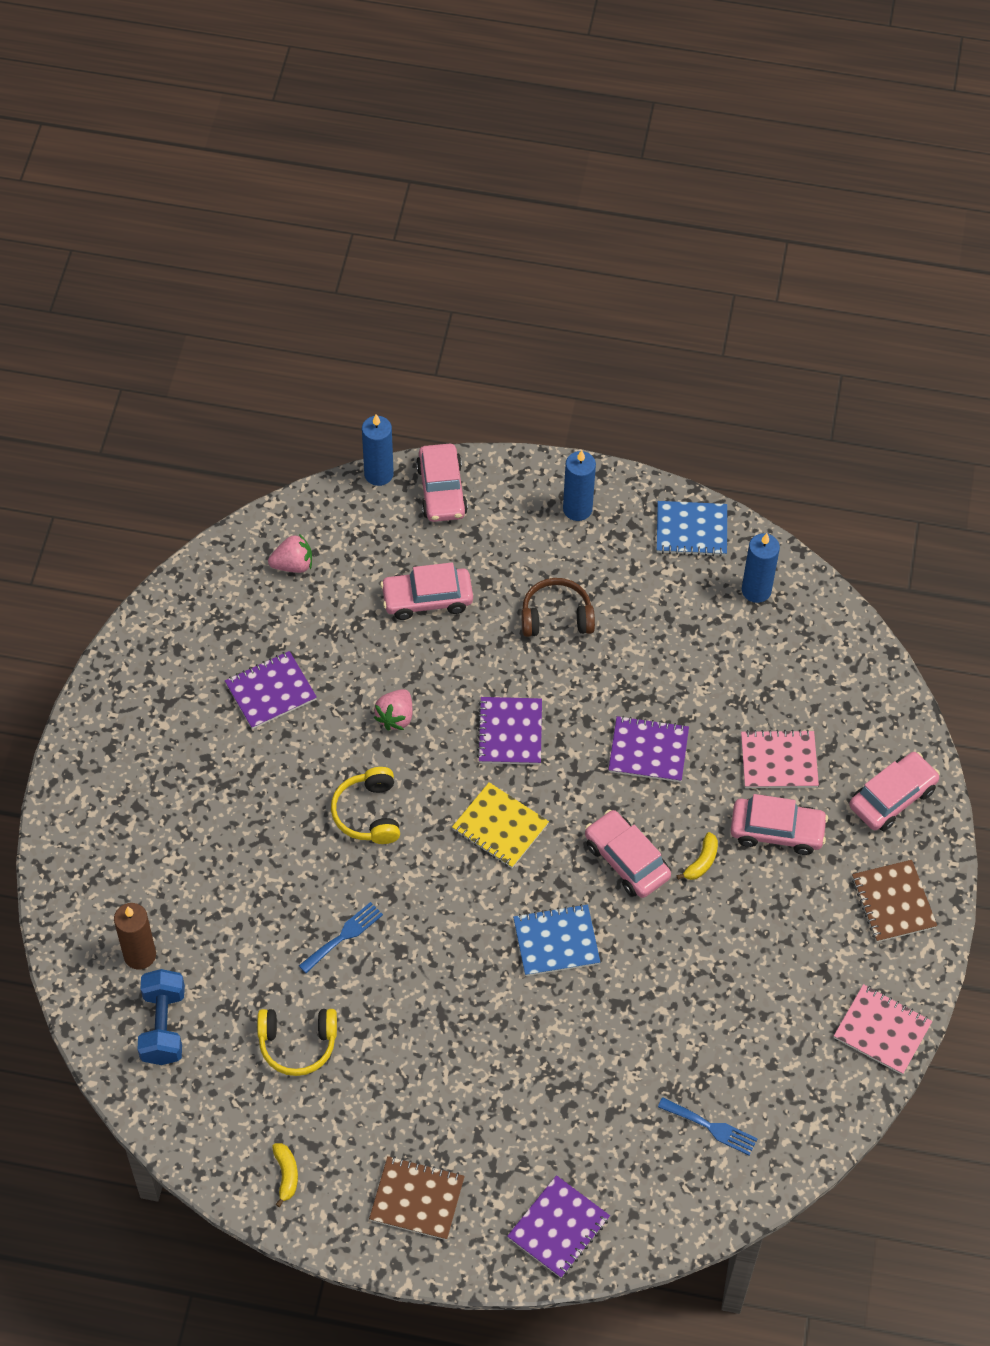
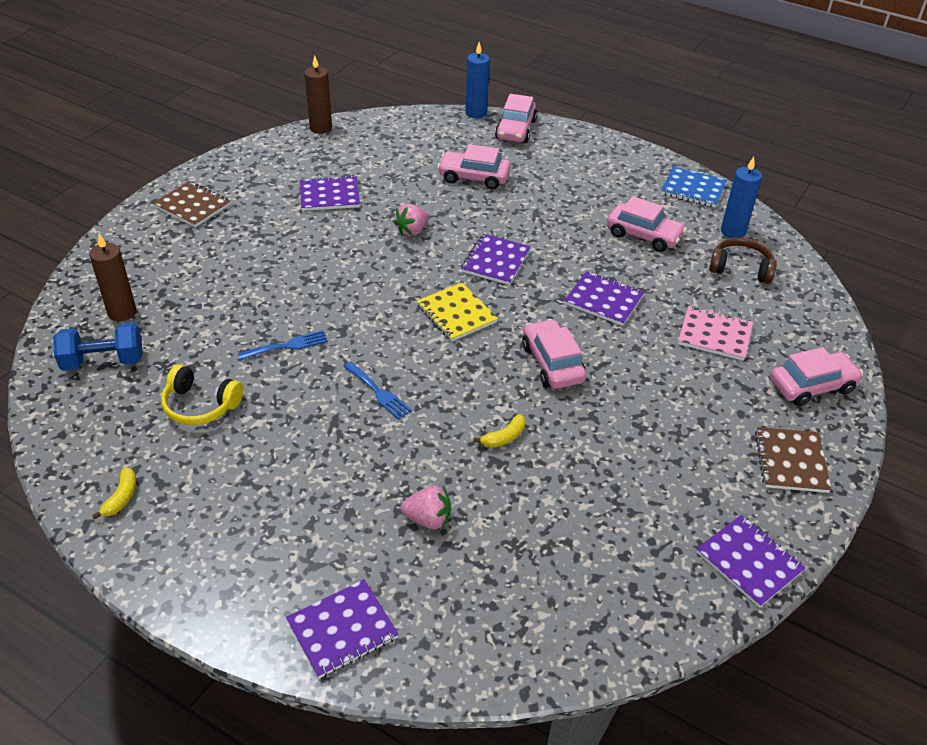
camera: 20 degrees right, 15 degrees down
blue dumbbell [137,969,185,1065] -> blue dumbbell turned 60 degrees clockwise [53,322,143,371]
pink strawberry [268,534,312,573] -> pink strawberry moved to [400,485,451,529]
yellow headphones [331,767,400,844] -> none
brown notebook [369,1156,465,1240] -> brown notebook moved to [153,181,231,227]
blue notebook [513,904,600,976] -> none
brown headphones [521,578,595,637] -> brown headphones moved to [709,237,777,284]
blue candle [563,450,596,521] -> none
blue fork [658,1097,758,1156] -> blue fork moved to [343,362,412,420]
yellow banana [676,832,718,880] -> yellow banana moved to [474,414,526,448]
pink car [731,794,828,855] -> pink car moved to [607,196,687,252]
pink notebook [834,984,932,1075] -> purple notebook [696,515,805,608]
none -> brown candle [304,56,332,134]

